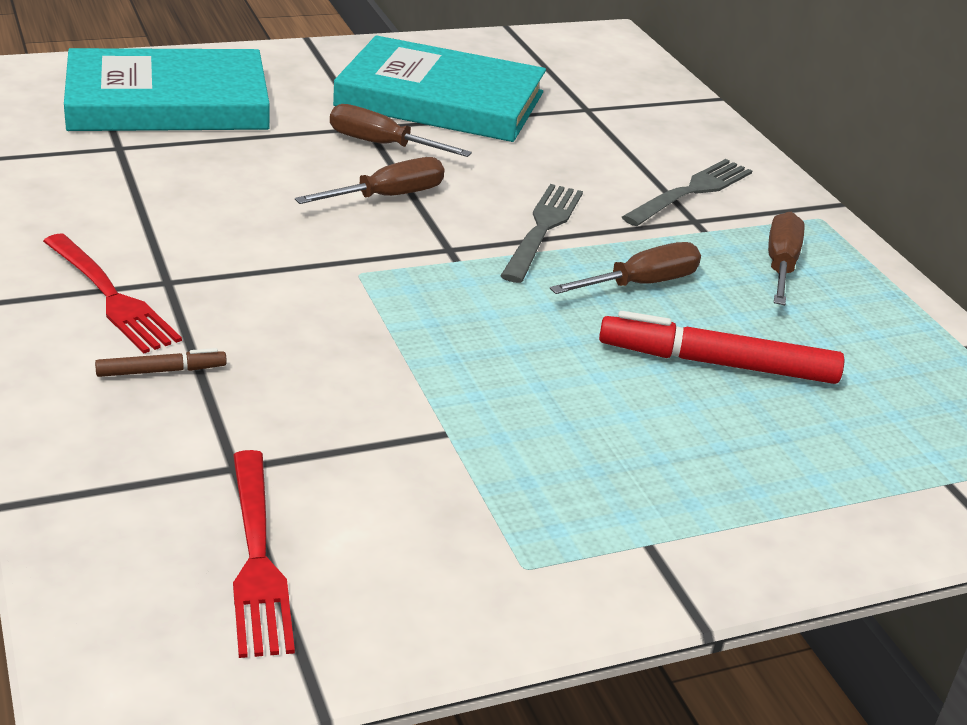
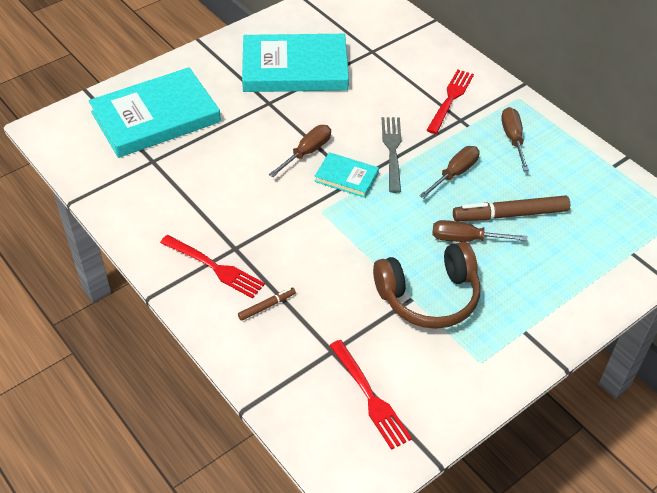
camera: 15 degrees left, 15 degrees up
brown screwdriver [330,104,472,157] -> brown screwdriver moved to [432,220,528,242]
red marker [599,311,844,384] -> brown marker [453,195,570,221]
grey fork [622,159,752,226] -> red fork [427,70,474,134]
none -> turquoise book [314,152,379,198]
none -> brown headphones [373,242,480,329]

